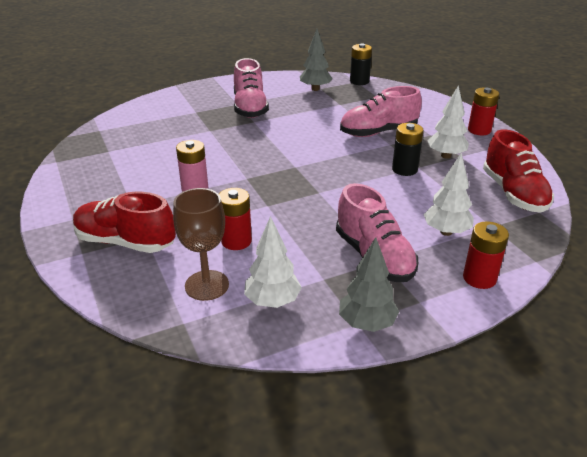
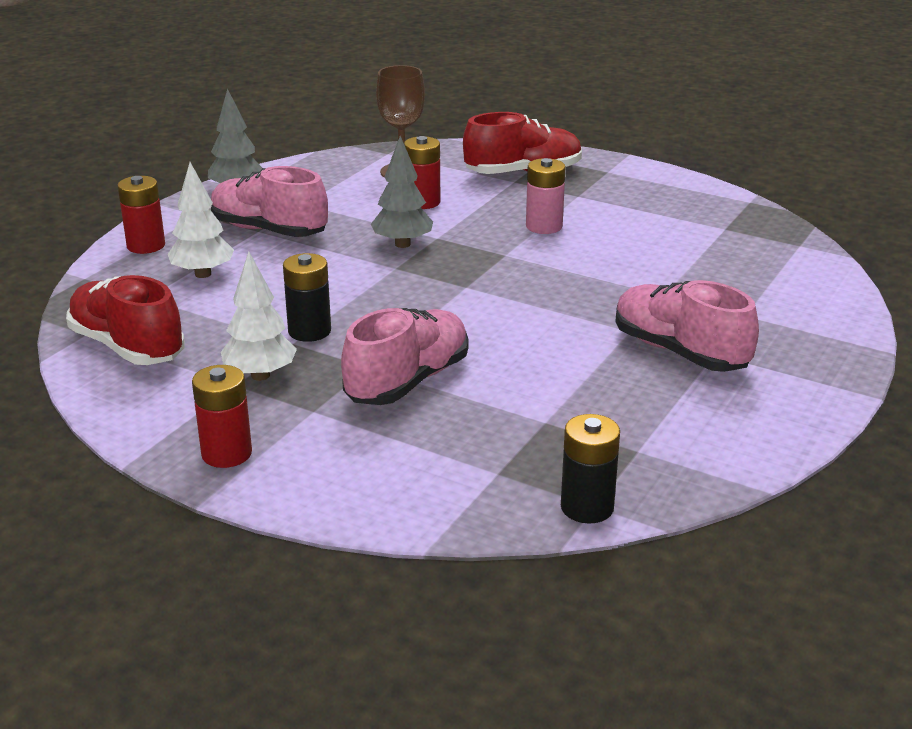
camera: 145 degrees right, 5 degrees down
white tree [244,216,302,308] -> none
grey tree [300,29,333,91] -> grey tree moved to [371,136,433,248]

